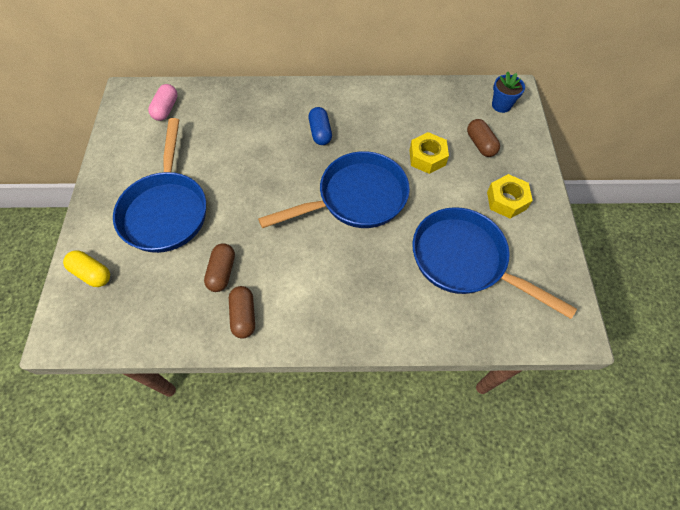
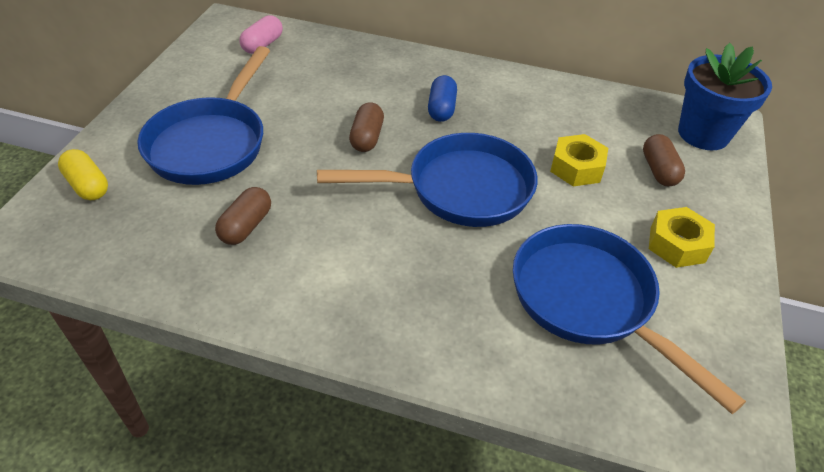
camera: 15 degrees right, 15 degrees down
brown capsule [229,286,255,339] -> brown capsule moved to [349,102,384,152]
blue flower pot [492,71,525,113] -> blue flower pot [678,43,772,150], size x1.82

